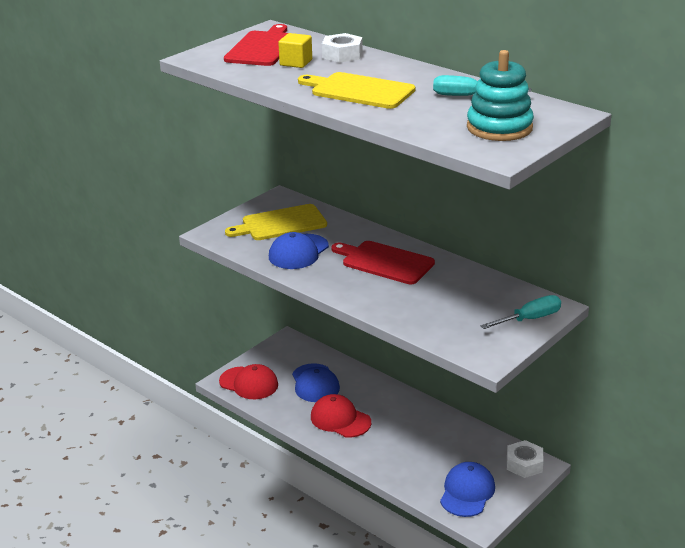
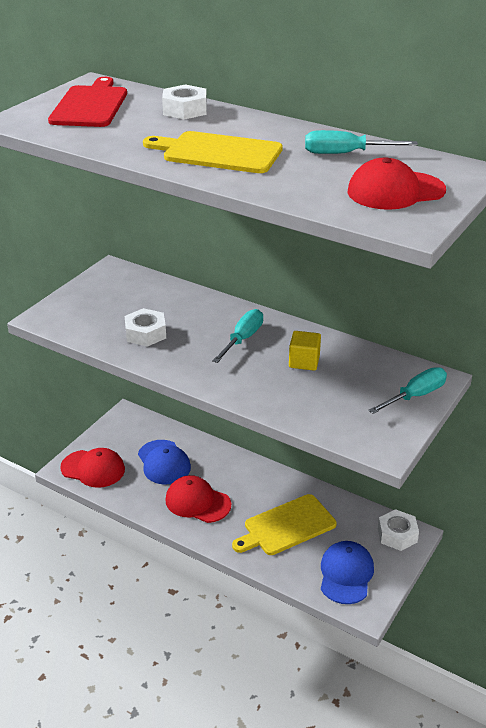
camera: 10 degrees left, 5 degrees up
yellow cutting board [225,204,327,240] -> yellow cutting board moved to [232,494,337,555]
blue cap [269,232,329,269] -> white nut [125,308,166,347]
yellow cube [278,33,312,68] -> yellow cube moved to [289,331,321,371]
red cutting board [331,241,435,285] -> turquoise screwdriver [212,309,263,363]
turquoise stacking toy [467,50,534,141] -> red cap [348,158,446,210]

